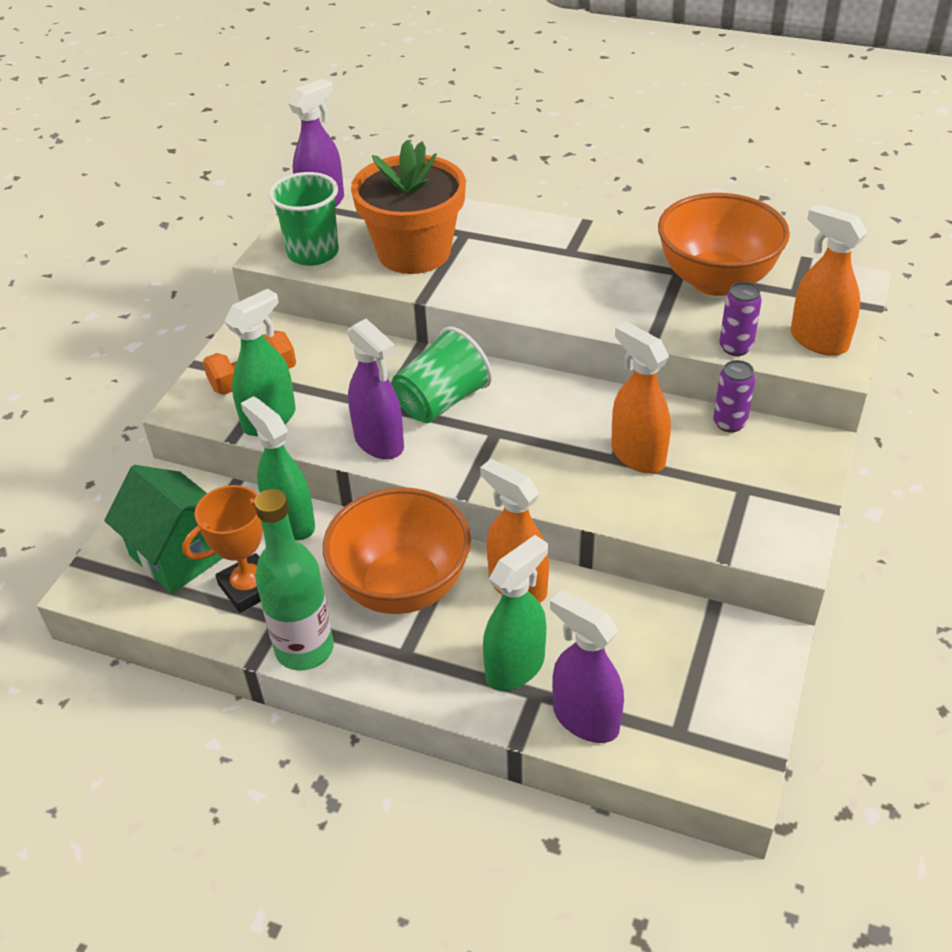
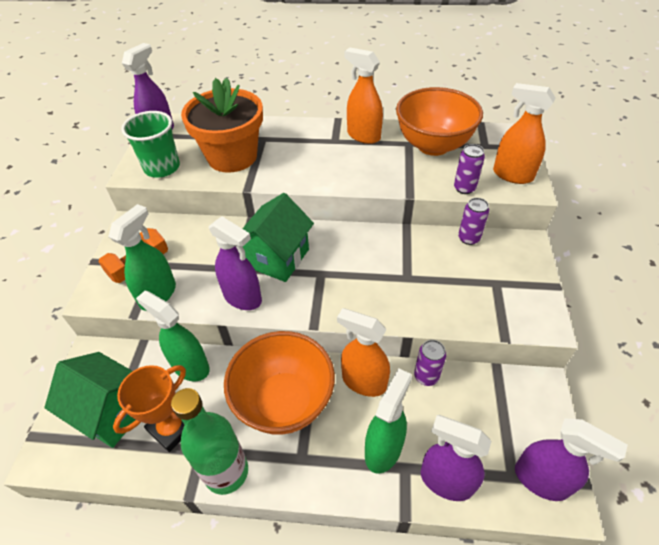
camera: 15 degrees left, 5 degrees up
green cup [392,326,492,423] -> green house [242,193,314,282]
orange spray bottle [611,322,671,473] -> orange spray bottle moved to [345,48,383,144]
none -> purple can [414,340,446,386]
none -> purple spray bottle [515,418,628,501]

